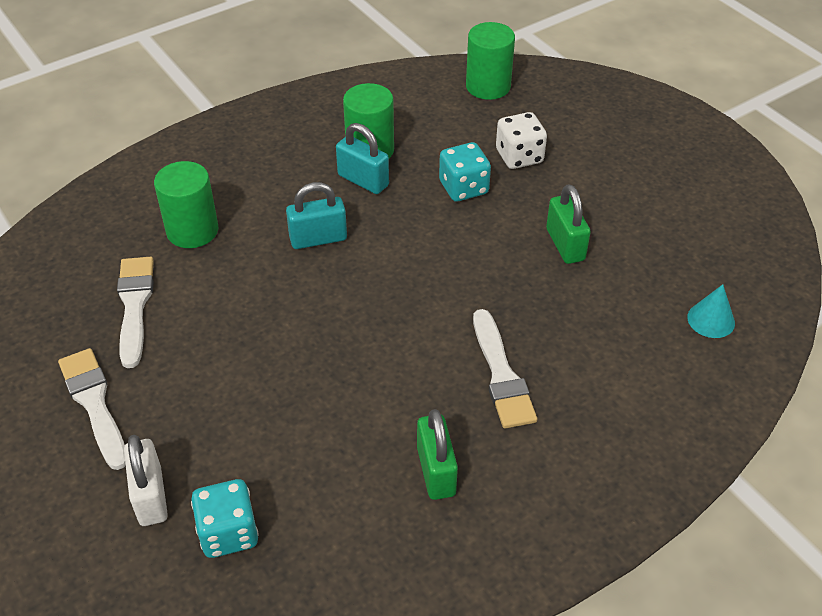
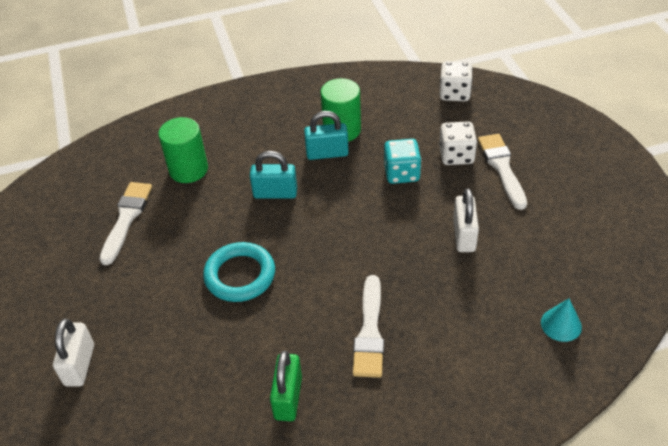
camera: 20 degrees right, 0 degrees up
white brush [58,348,126,470] -> white brush moved to [478,134,527,210]
turquoise dice [191,479,259,558] -> none
turquoise padlock [336,123,389,194] -> turquoise padlock turned 60 degrees counterclockwise [304,111,349,160]
green cylinder [466,22,515,100] -> white dice [440,61,473,101]
green padlock [546,184,591,264] -> white padlock [453,188,479,252]
none -> turquoise ring [203,242,275,302]

